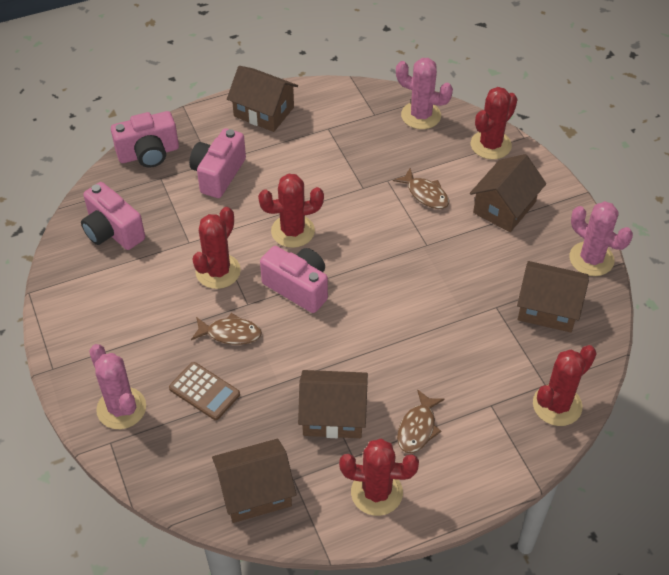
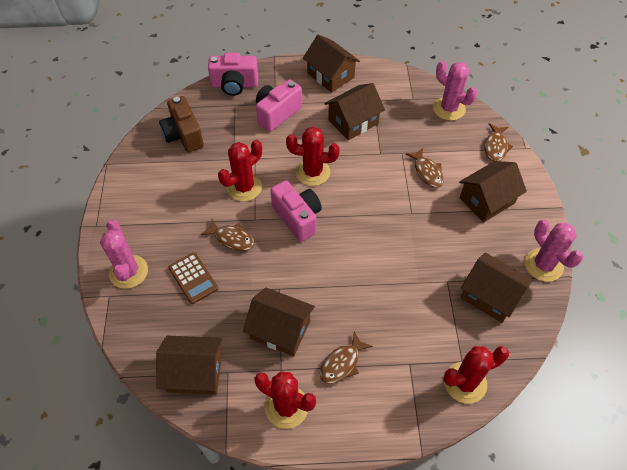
camera: 20 degrees right, 5 degrees up
pink camera [81,182,145,250] -> brown camera [159,96,204,152]
red cactus [471,87,518,160] -> brown fish [485,123,513,162]
none -> brown house [324,83,385,140]

